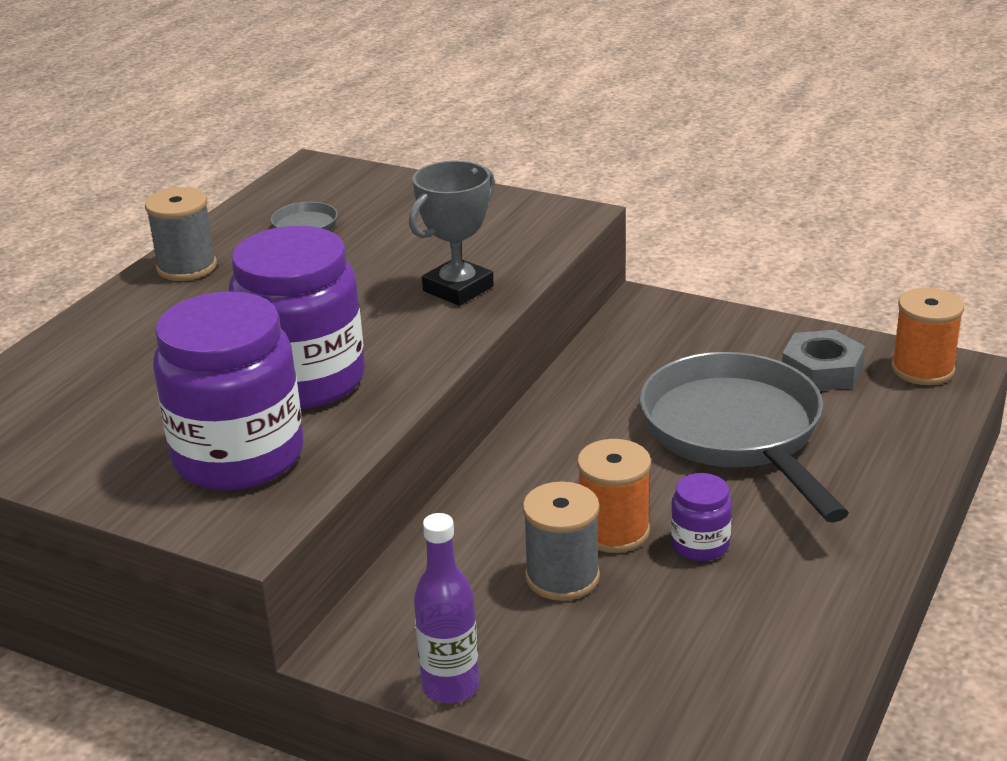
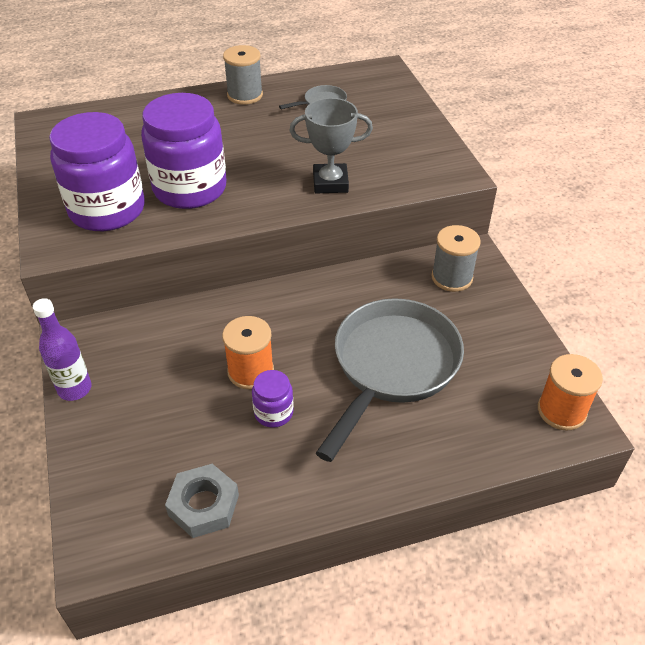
camera: 45 degrees right, 15 degrees up
grey spool [523,481,600,601] -> grey spool moved to [431,225,481,292]
grey nut [782,330,865,391] -> grey nut moved to [165,464,239,538]

